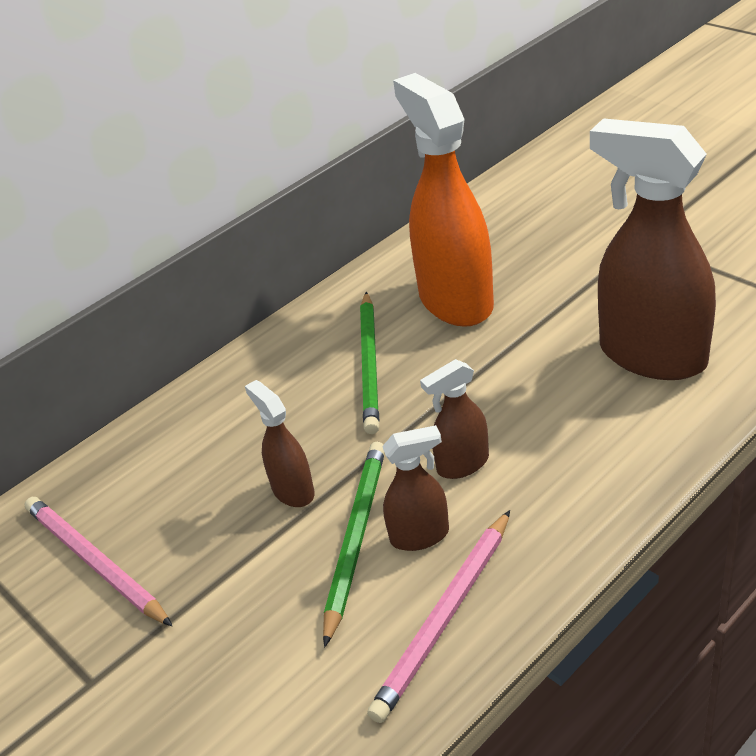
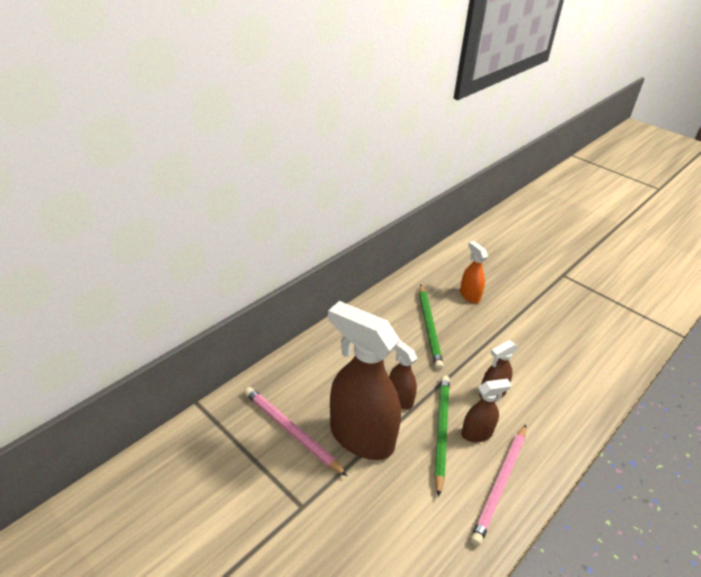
camera: 10 degrees left, 0 degrees up
orange spray bottle [393,73,494,327] -> orange spray bottle [460,241,488,303], size x0.48
brown spray bottle [590,118,716,380] -> brown spray bottle moved to [328,301,401,460]

